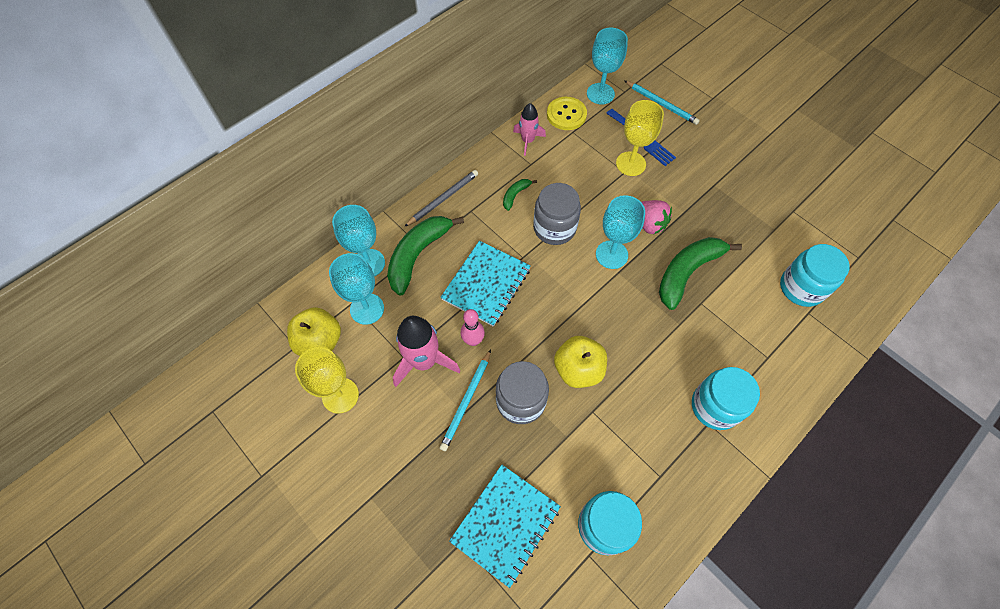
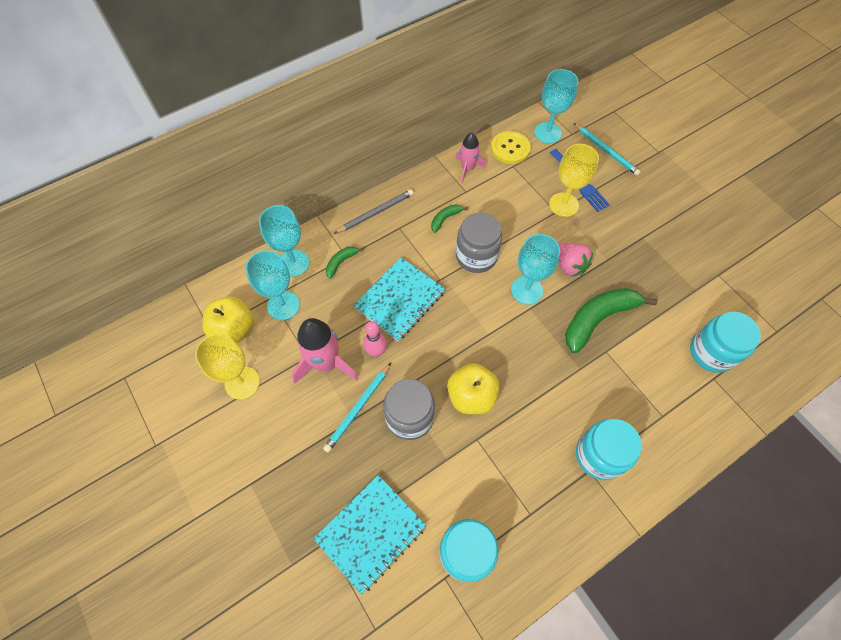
camera: 10 degrees right, 0 degrees up
green banana [387,216,464,296] -> green banana [326,246,364,279], size x0.47

